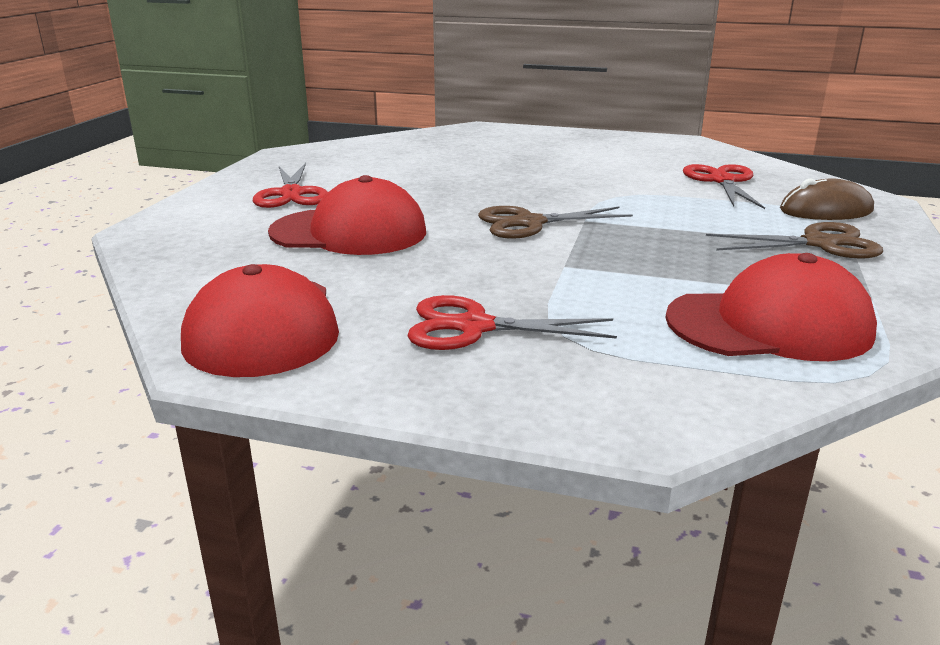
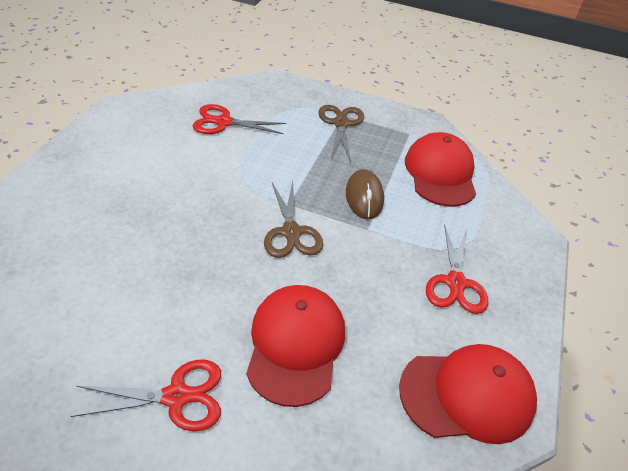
camera: 90 degrees left, 20 degrees up
brown mouse [780,178,874,220] -> brown mouse moved to [346,169,384,219]

